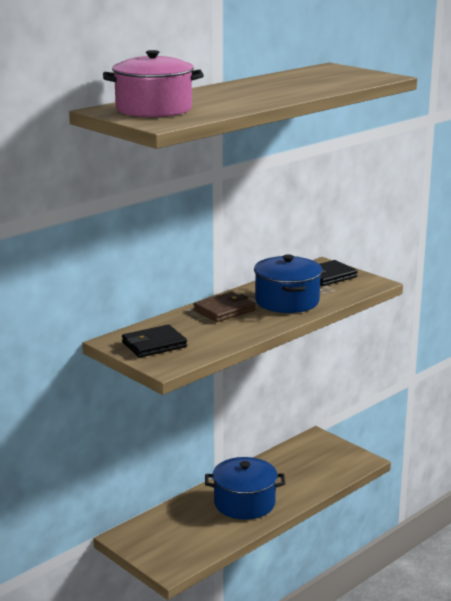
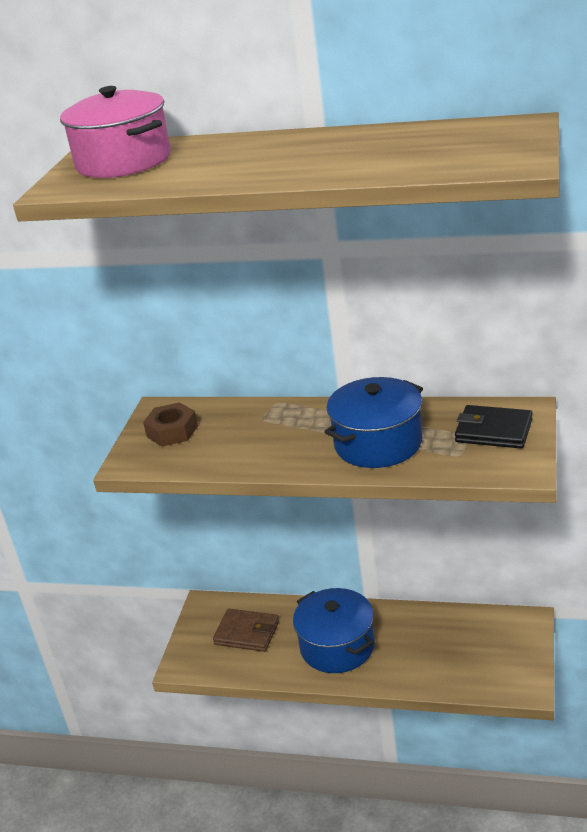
camera: 60 degrees right, 10 degrees up
black wallet [122,325,187,358] -> brown nut [143,402,198,446]
brown wallet [193,292,256,322] -> brown wallet moved to [213,609,279,652]

